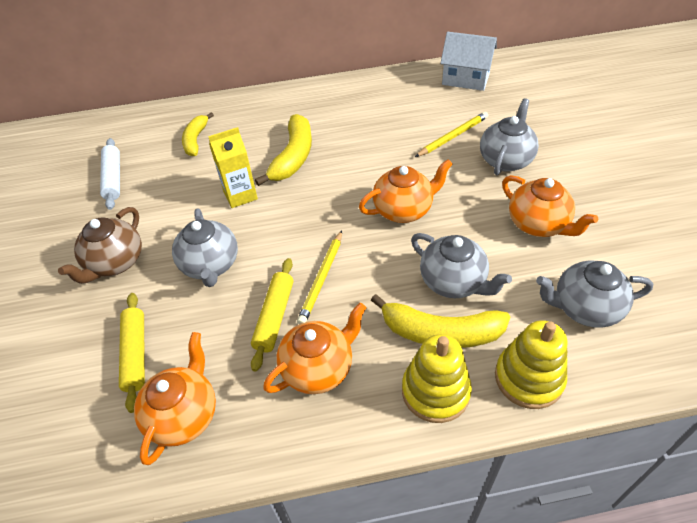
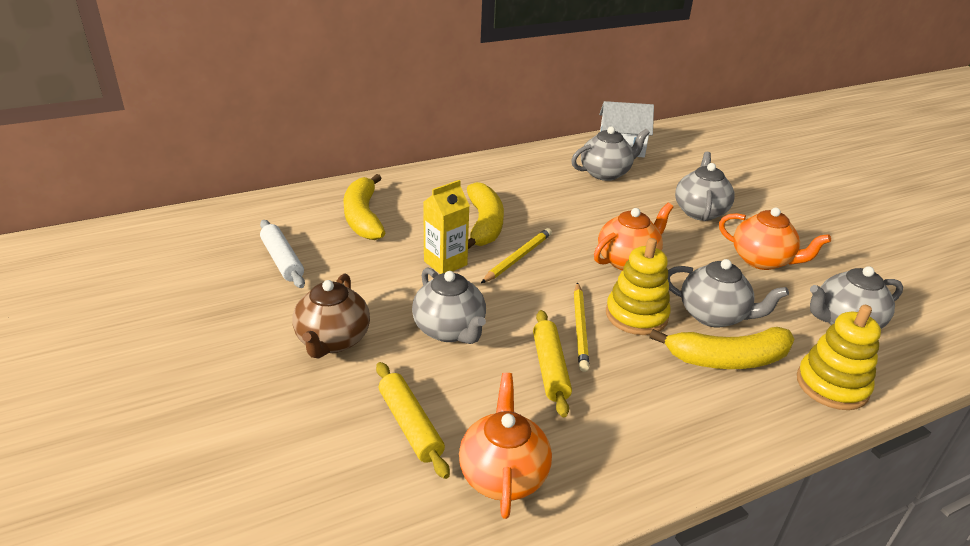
camera: 20 degrees left, 15 degrees down
yellow banana [182,112,214,156] -> yellow banana [344,174,385,240], size x1.55
orange teapot [263,303,367,394] -> none
yellow stacking toy [402,334,472,423] -> yellow stacking toy moved to [606,238,671,335]
yellow pencil [415,112,488,157] -> yellow pencil moved to [481,228,552,283]
none -> grey teapot [571,126,650,181]

